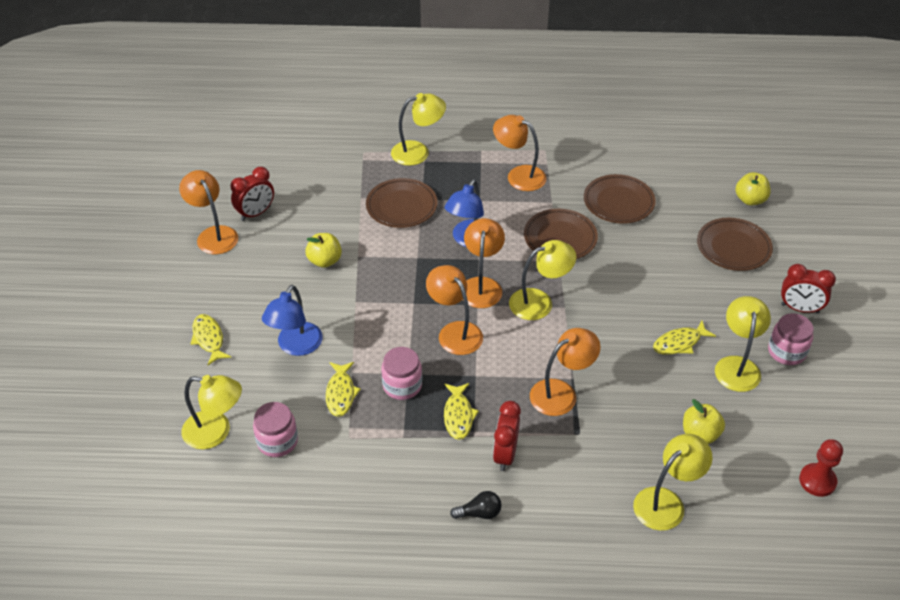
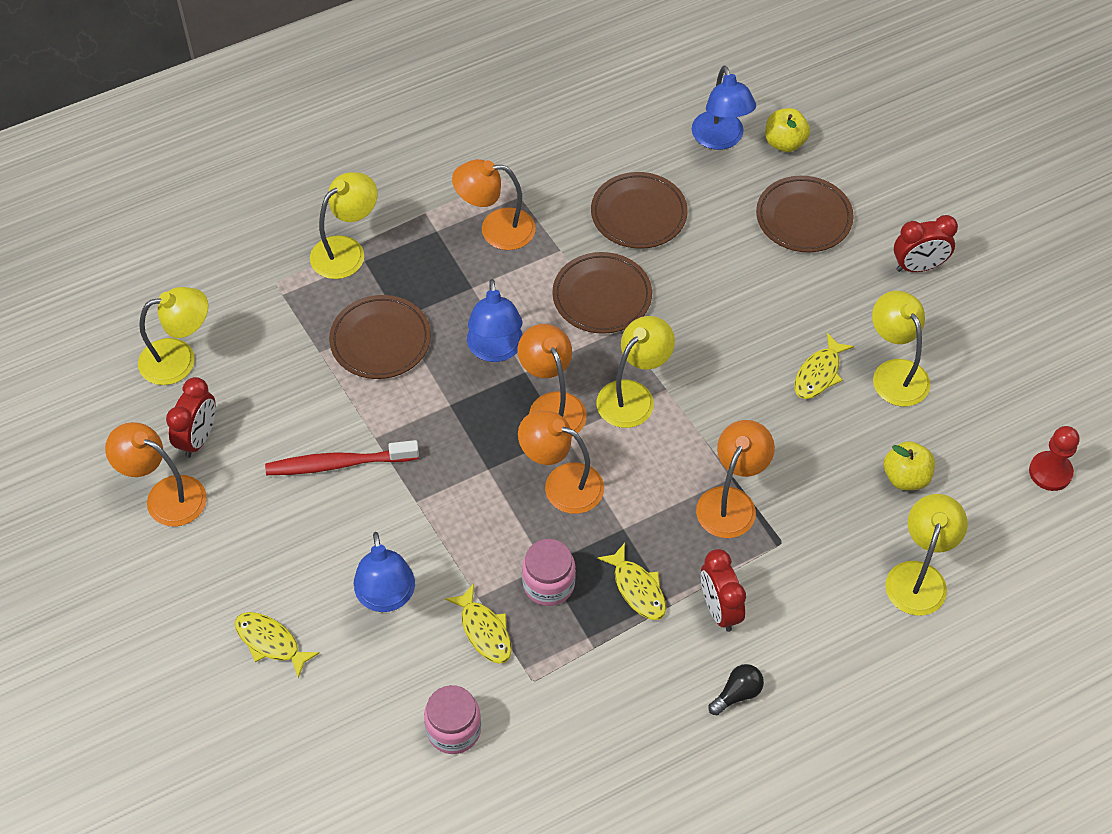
camera: 30 degrees left, 10 degrees up
yellow lamp [182,375,242,449] -> yellow lamp moved to [138,287,208,385]
yellow apple [305,233,342,268] -> red toothbrush [265,440,419,475]
pink jar [768,313,814,365] -> none
none -> blue lamp [692,66,756,150]

